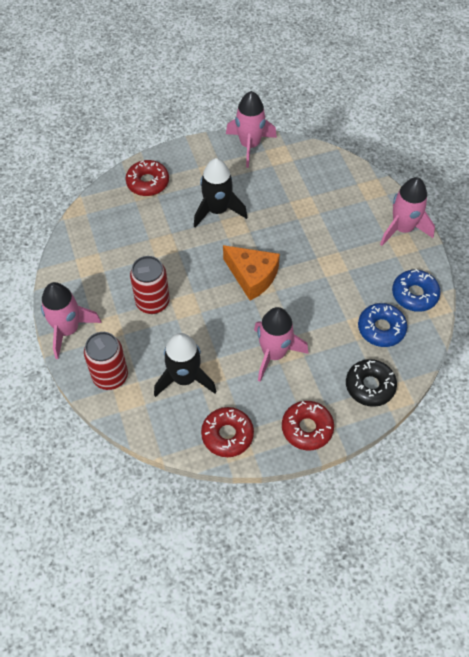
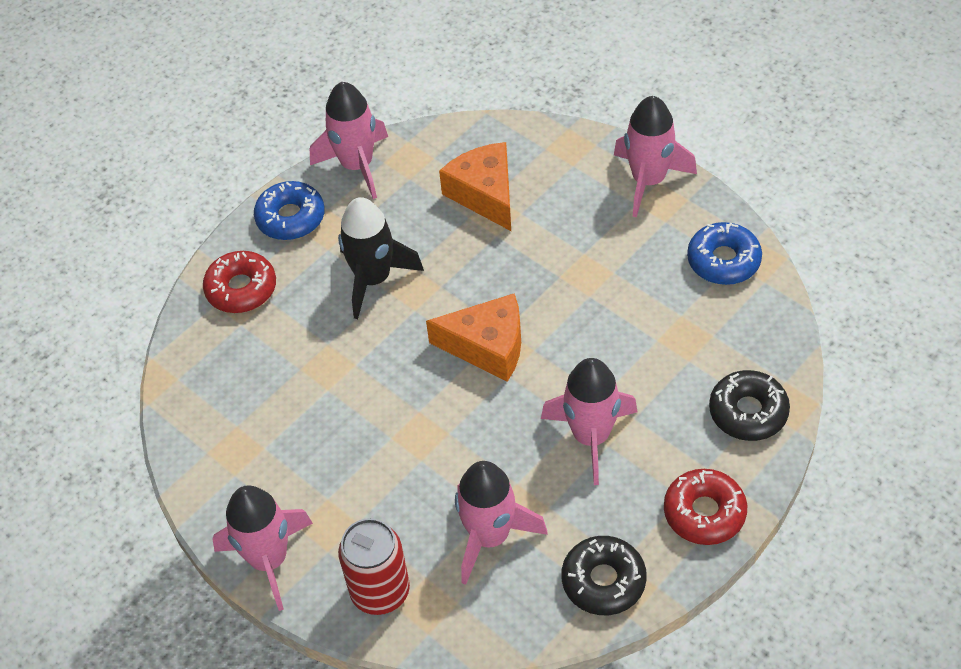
camera: 25 degrees left, 5 degrees down
red can [130,256,170,314] -> none
black rocket [154,333,217,397] -> pink rocket [455,461,548,585]
red donut [201,407,254,457] -> black donut [562,536,647,615]
blue donut [358,303,407,347] -> blue donut moved to [254,181,325,240]
none -> orange cheese [439,142,511,231]

